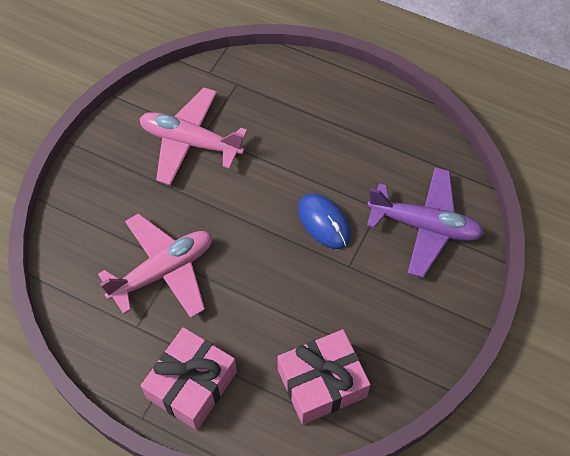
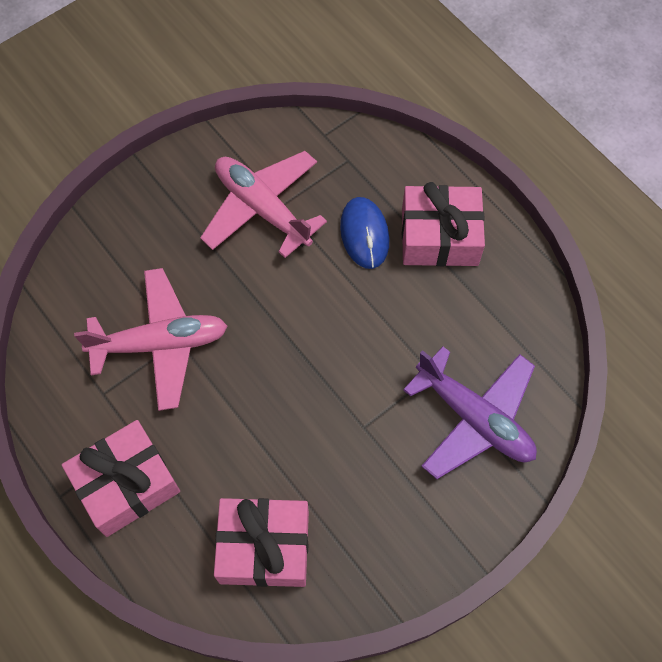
camera: 25 degrees right, 5 degrees up
blue mouse [298,194,351,249] -> blue mouse moved to [340,197,389,269]
none -> pink gift [402,182,485,266]

